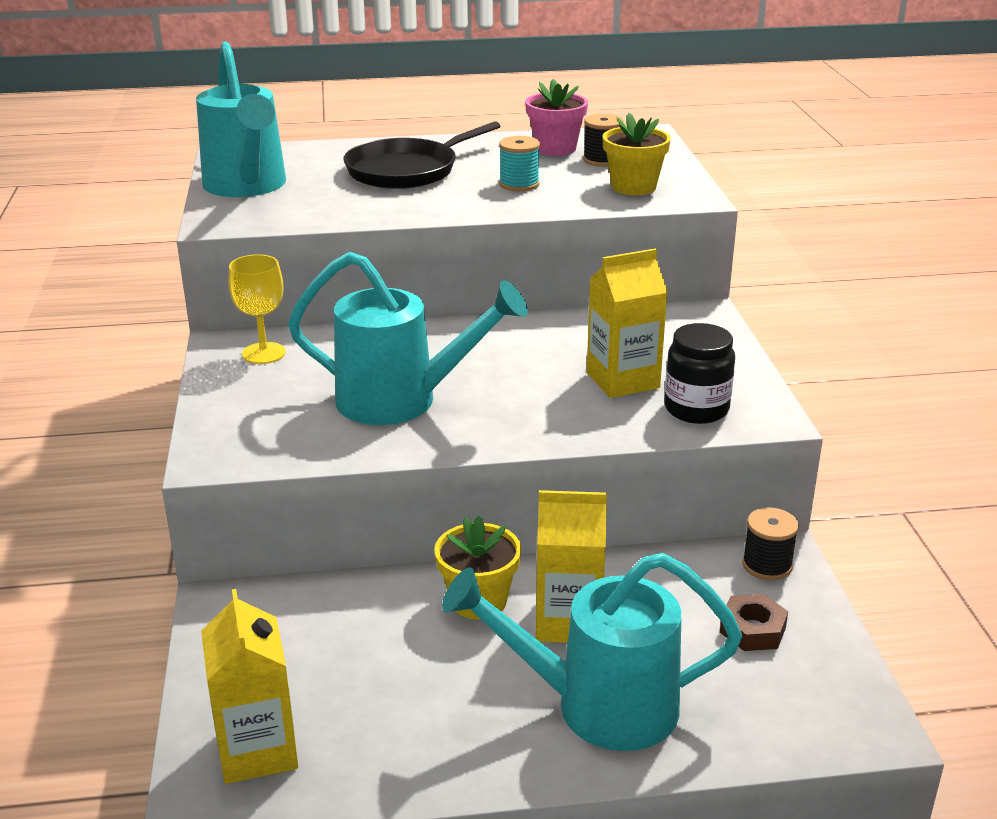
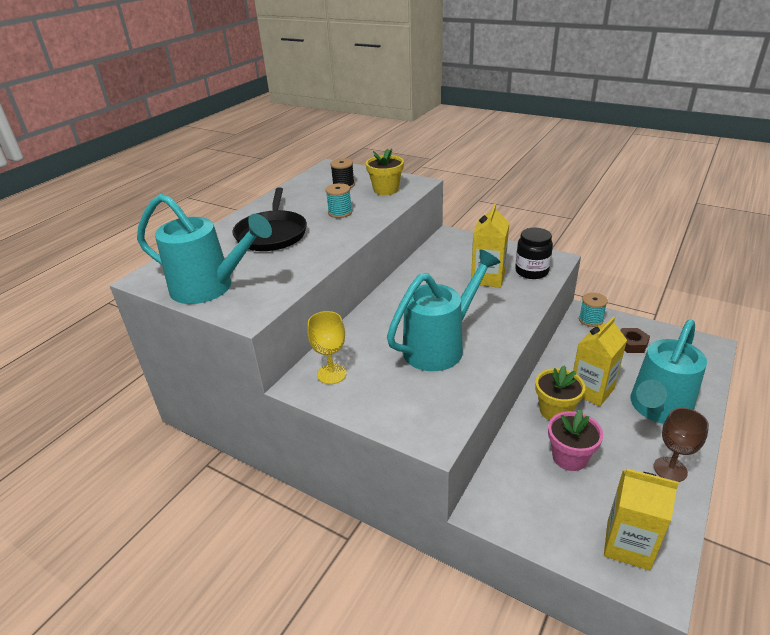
camera: 50 degrees left, 5 degrees up
pink flower pot [525,79,588,156] -> pink flower pot moved to [548,410,603,471]
black spool [742,508,799,580] -> turquoise spool [579,293,608,327]
none -> brown goblet [654,408,709,482]

